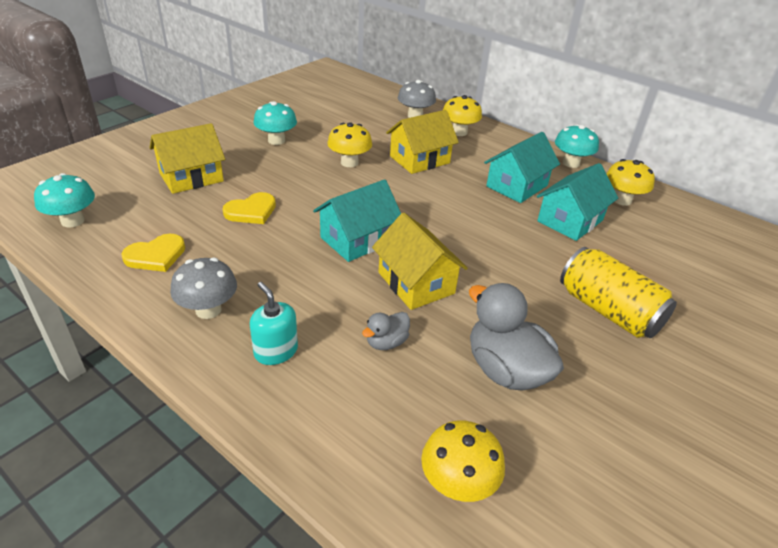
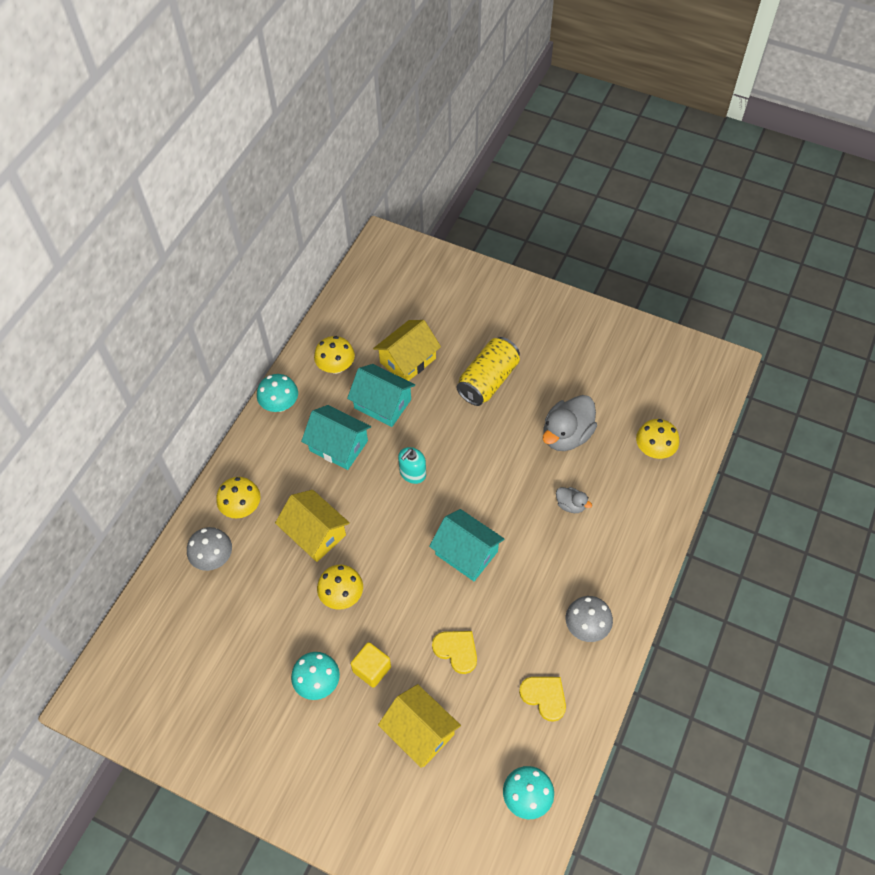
camera: 100 degrees left, 20 degrees up
turquoise soap dispenser [250,282,298,365] -> turquoise soap dispenser moved to [398,447,426,484]
yellow house [372,213,468,310] -> yellow house moved to [373,320,441,381]
none -> yellow cube [351,642,391,688]

